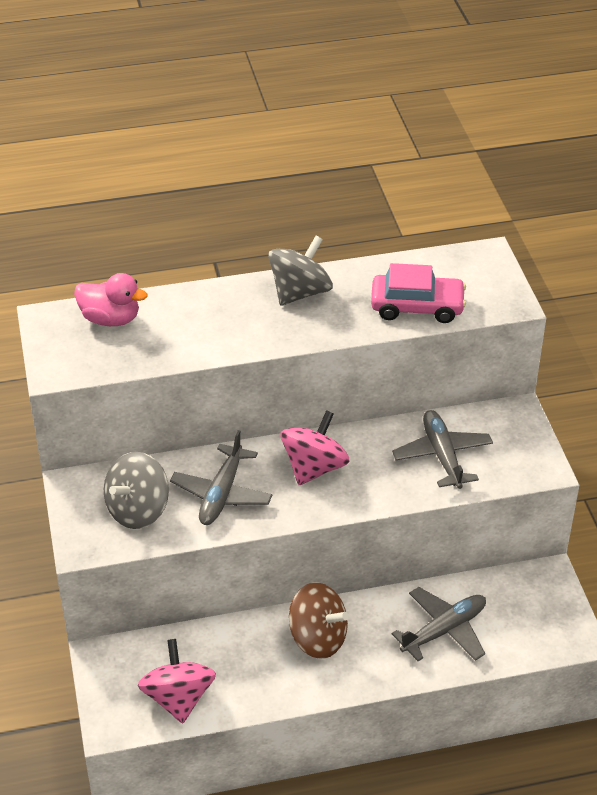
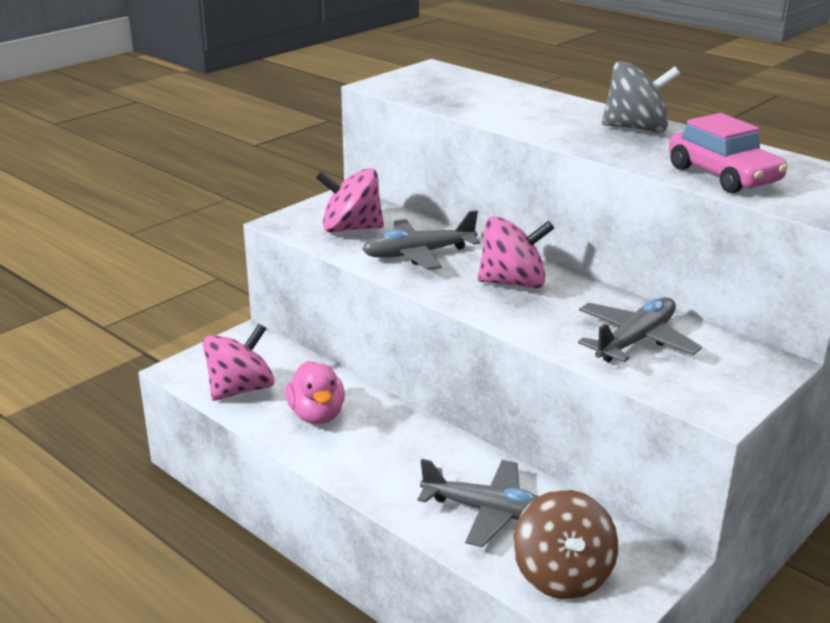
camera: 55 degrees right, 15 degrees down
pink duck [74,273,148,326] -> pink duck moved to [285,361,345,424]
grey spinning top [104,452,169,529] -> pink spinning top [316,168,384,233]
brown spinning top [289,582,349,659] -> brown spinning top moved to [513,490,618,599]

